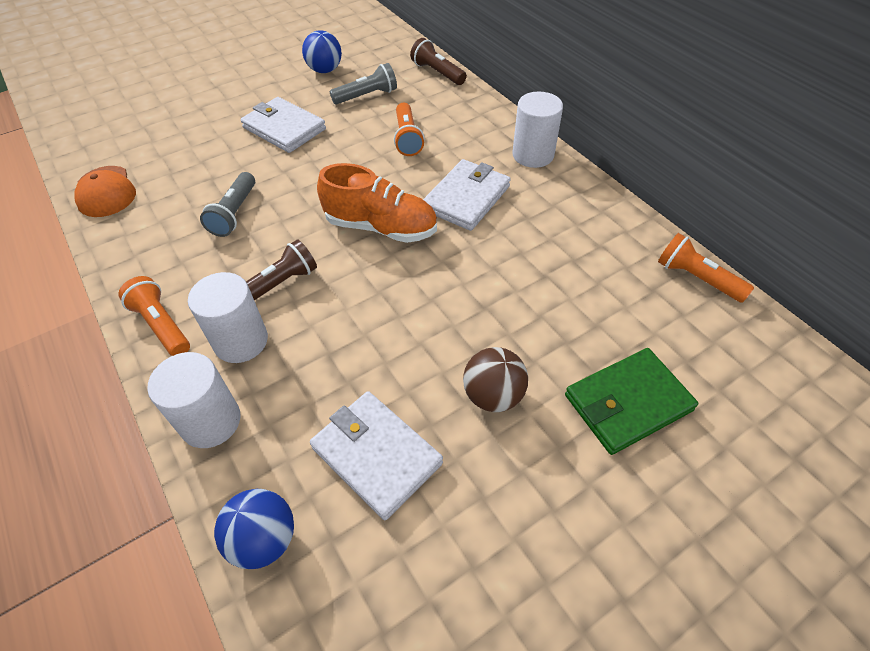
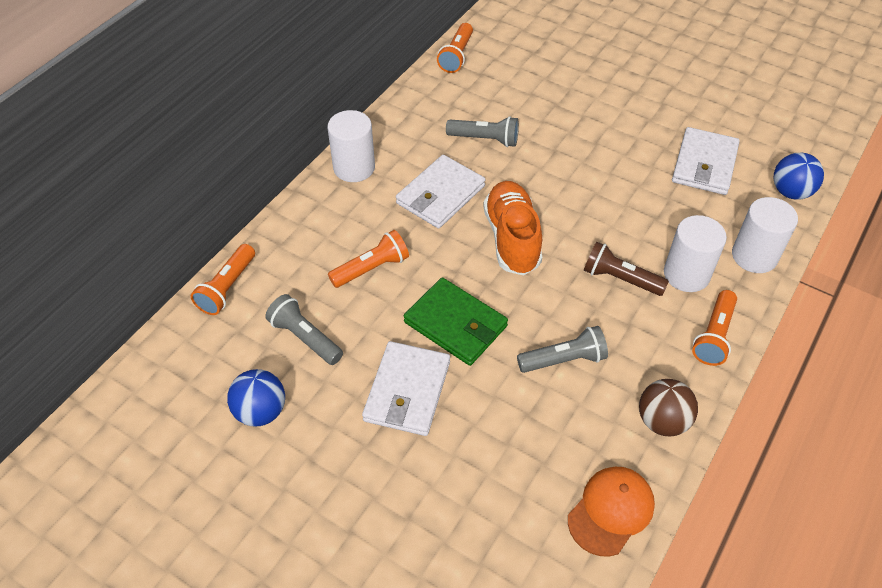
camera: 115 degrees left, 0 degrees up
brown flashlight [410,38,467,85] -> orange flashlight [191,244,255,315]
white wallet [423,159,511,231] -> white wallet turned 60 degrees counterclockwise [396,155,485,229]
brown ball [463,347,528,412] -> brown ball moved to [639,379,698,437]
green wallet [565,348,698,455] -> green wallet moved to [404,278,508,366]
none -> grey flashlight [446,116,519,147]

